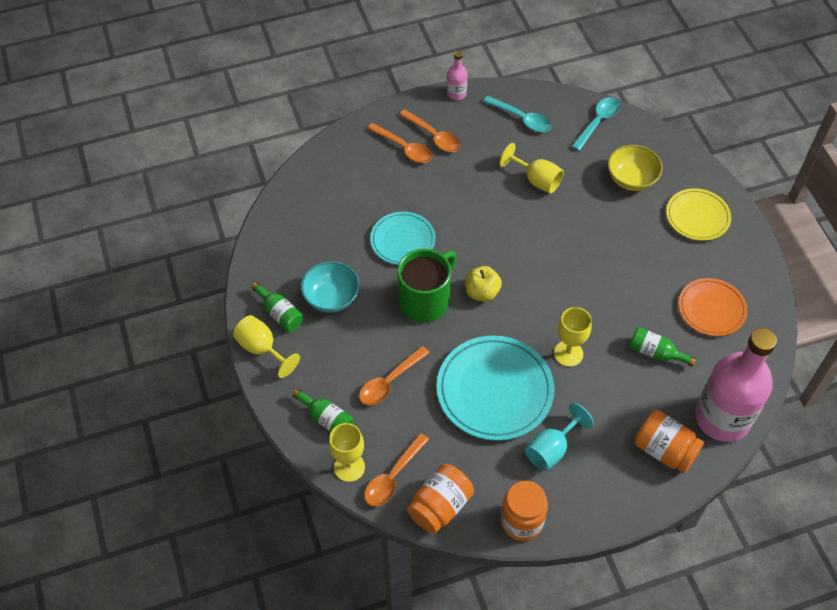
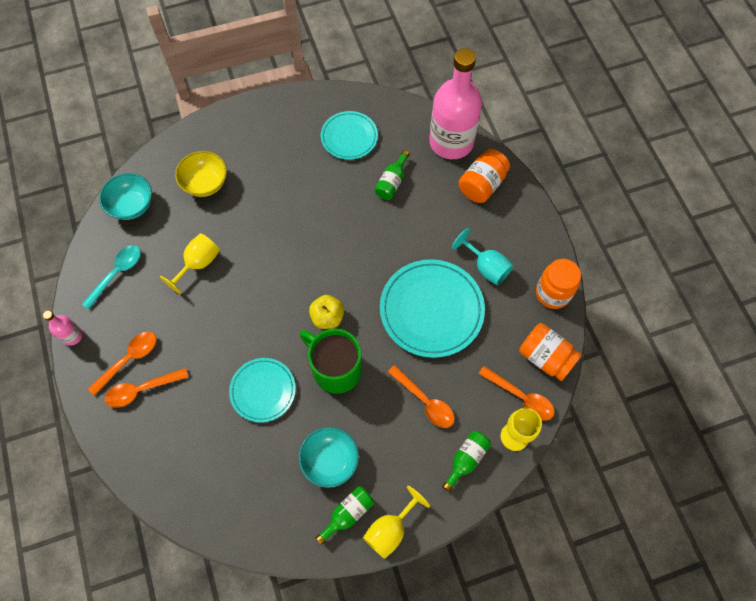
camera: 90 degrees left, 10 degrees up
orange spoon [367,123,432,163] -> orange spoon turned 150 degrees counterclockwise [104,368,188,408]
yellow goblet [554,307,592,367] -> none
turquoise spoon [571,97,620,151] -> turquoise bowl [99,173,152,220]
yellow plate [666,188,731,241] -> none
orange plate [679,278,747,336] -> turquoise plate [321,111,378,160]

